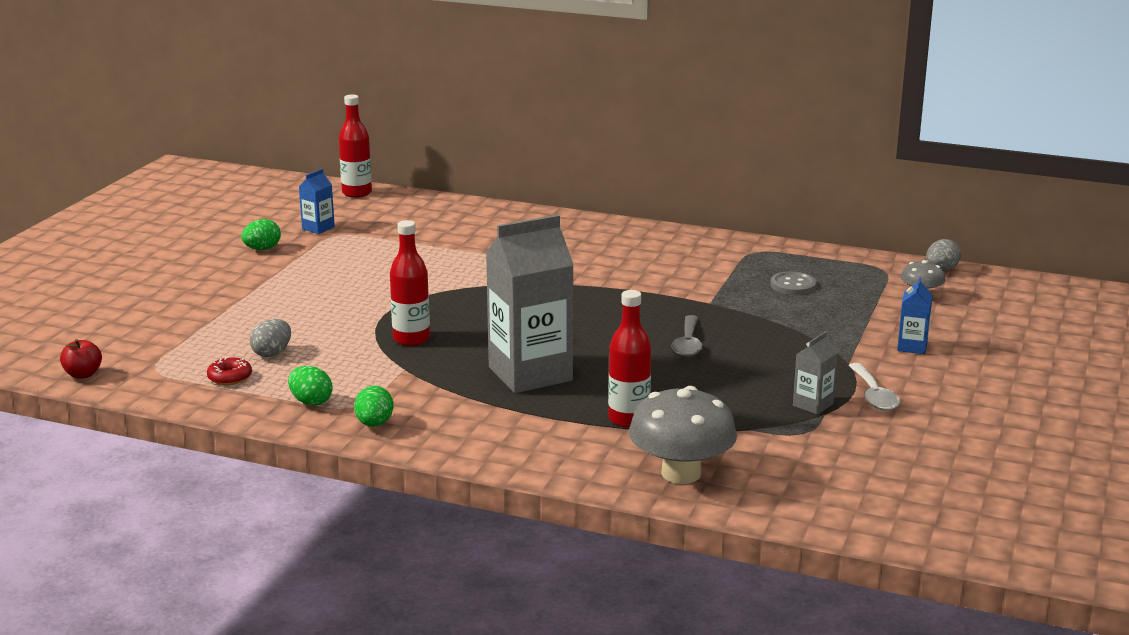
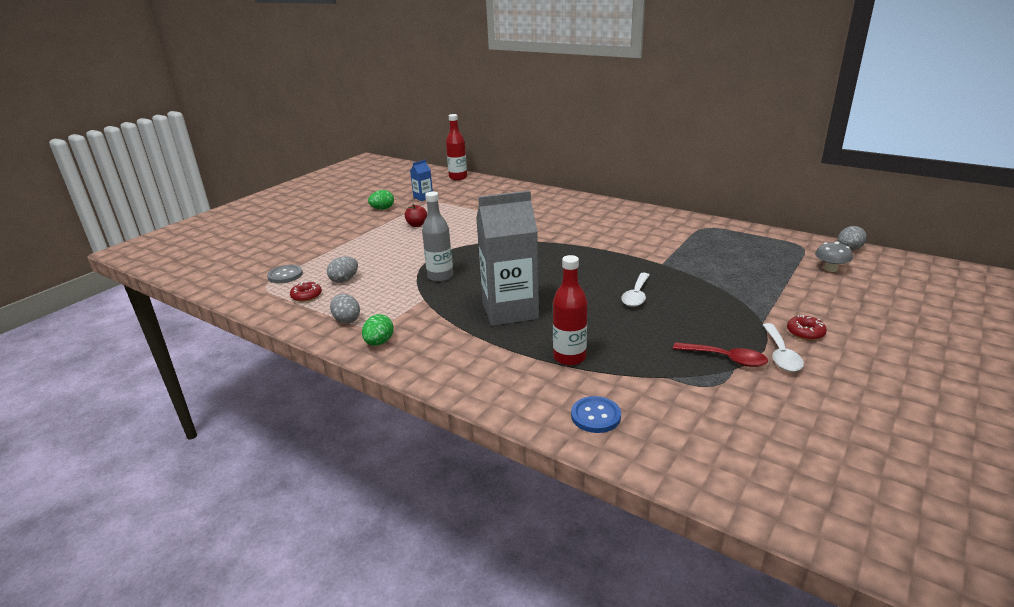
camera: 15 degrees right, 5 degrees up
red apple [60,339,102,379] -> red apple moved to [405,204,427,227]
green egg [288,366,333,406] -> grey egg [330,294,360,323]
red bottle [390,220,430,346] -> grey bottle [422,192,453,282]
grey mushroom [629,386,737,484] -> blue button [571,396,621,433]
grey spoon [671,315,703,357] -> white spoon [621,273,650,307]
grey button [771,272,817,295] -> grey button moved to [267,264,303,284]
grey carton [793,331,838,415] -> red spoon [673,342,768,367]
blue carton [897,277,933,354] -> none
none -> red donut [787,315,827,340]

